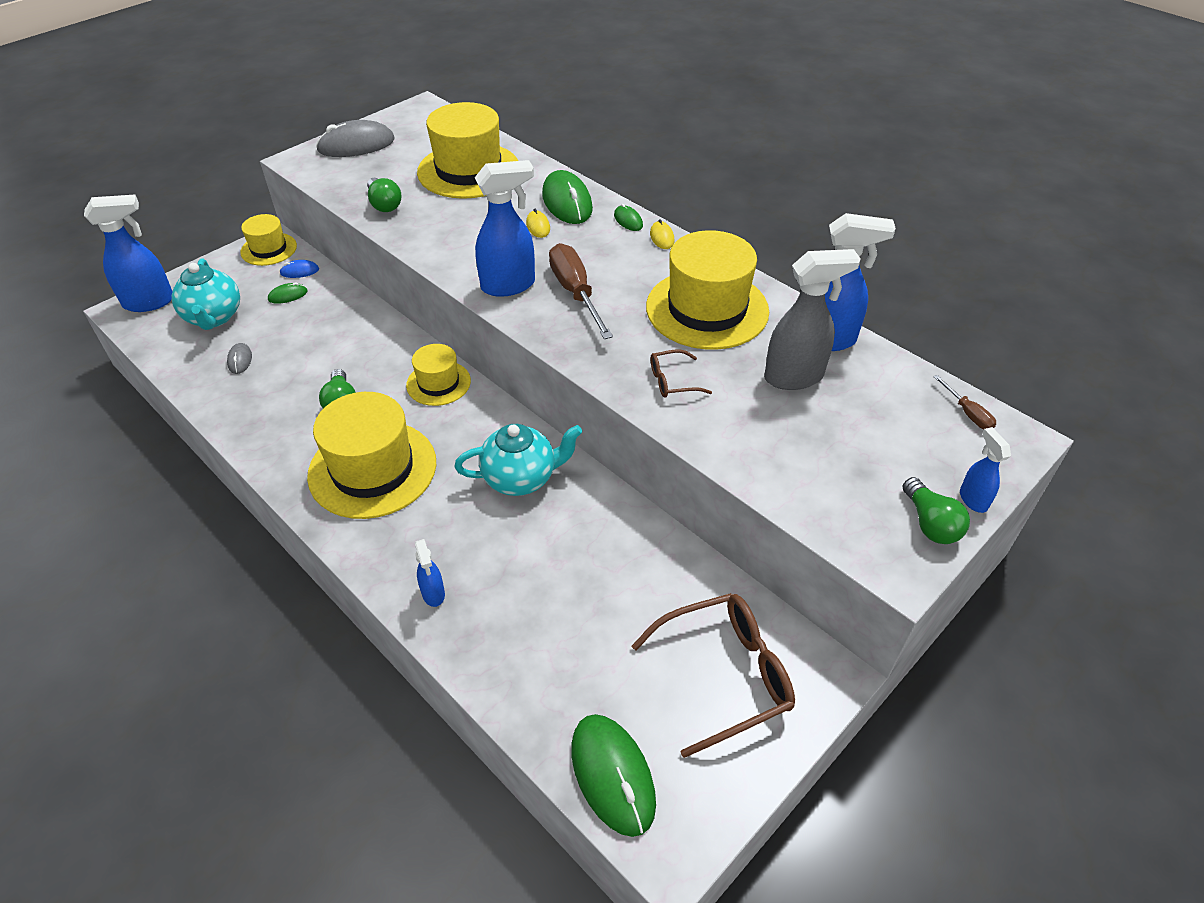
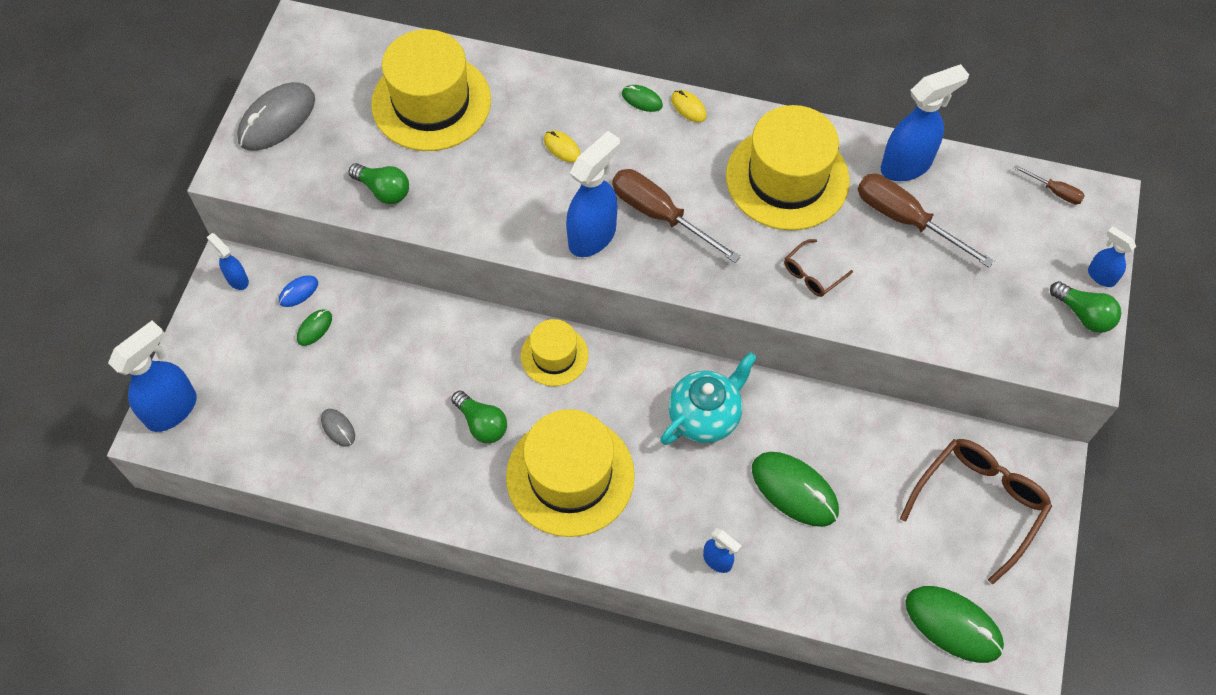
camera: 30 degrees left, 15 degrees up
turquoise teapot [172,258,240,330] -> none
yellow hat [241,214,297,266] -> blue spray bottle [207,233,249,290]
green mouse [542,170,593,224] -> green mouse moved to [752,452,839,527]
grey spray bottle [764,249,861,390] -> brown screwdriver [857,174,994,268]

